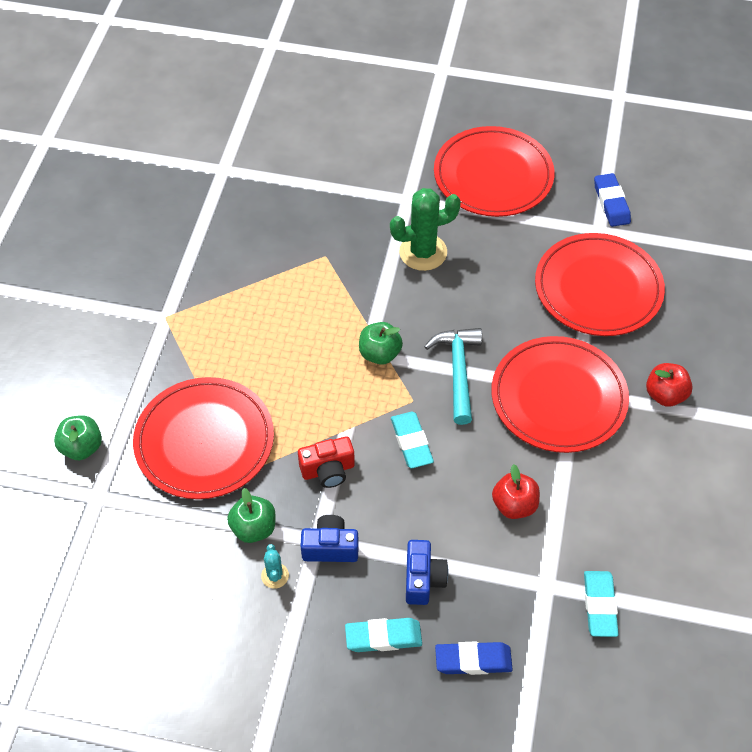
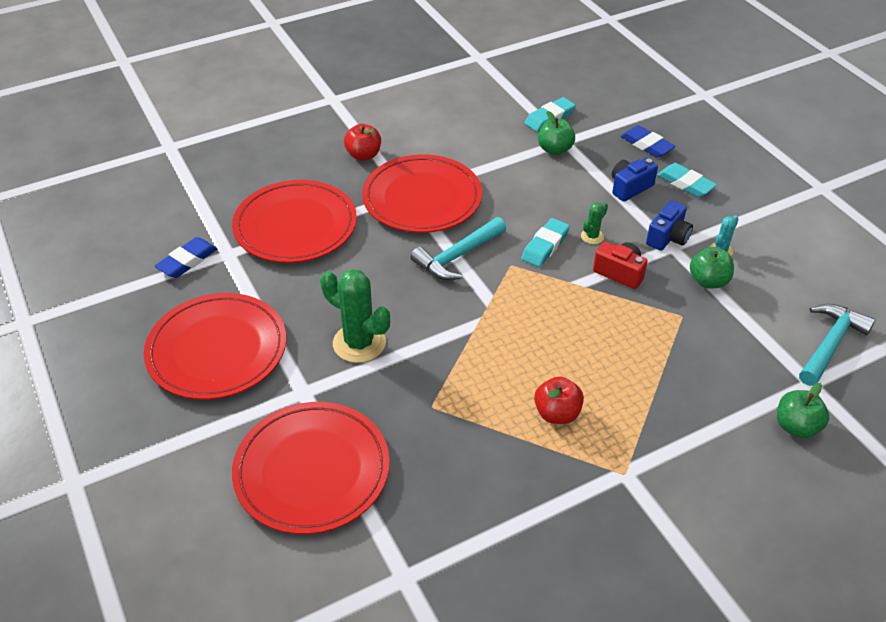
camera: 130 degrees left, 10 degrees down
red plate [133,377,274,499] -> red plate moved to [232,402,390,534]
blue camera [300,515,359,562] -> blue camera turned 105 degrees counterclockwise [646,201,693,251]
green apple [359,322,403,365] -> green apple moved to [538,111,575,155]
red apple [492,464,540,519] -> red apple moved to [534,377,584,424]
none -> green cactus [581,202,608,244]
none -> turquoise hammer [799,304,876,386]

